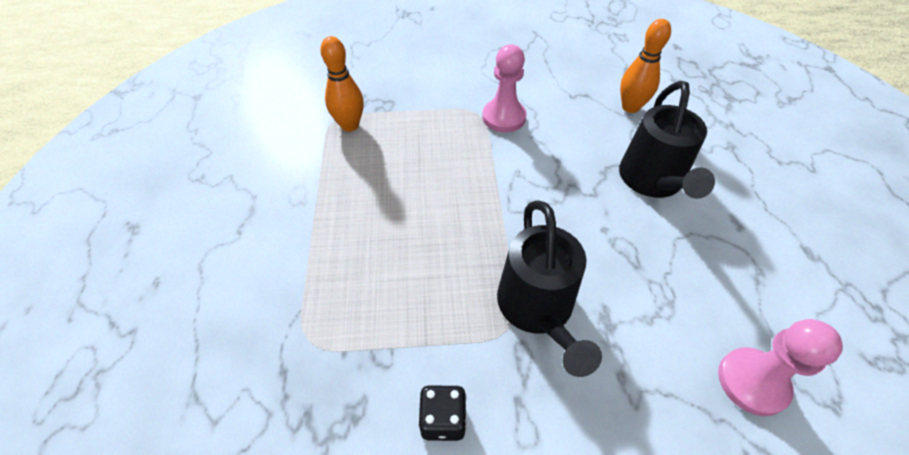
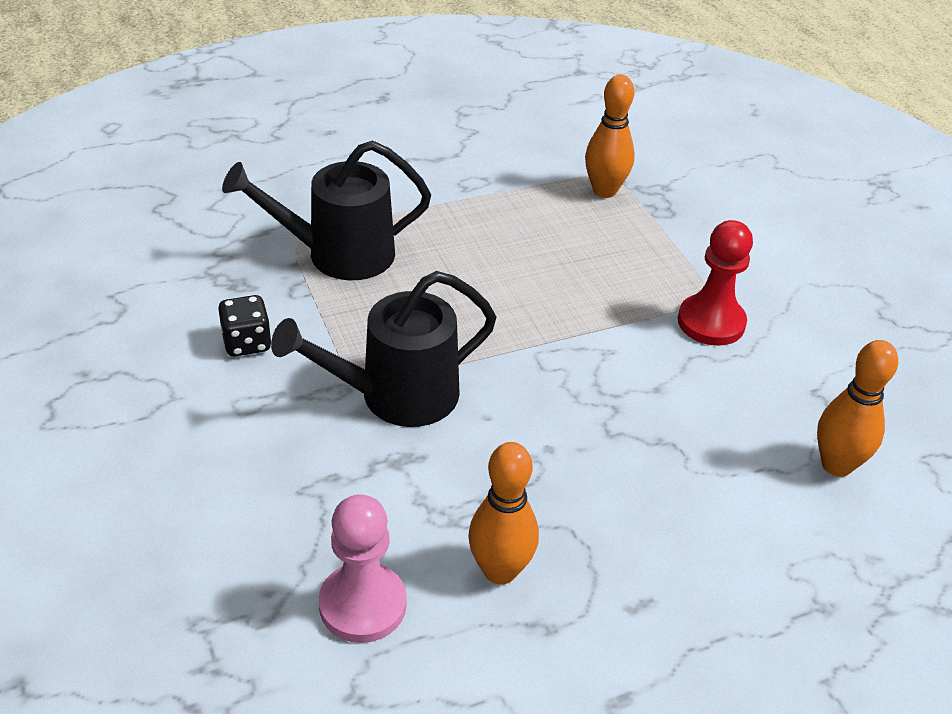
camera: 70 degrees right, 10 degrees down
pink pawn [482,45,526,133] -> red pawn [678,220,753,346]
black watering can [619,81,715,199] -> black watering can moved to [222,141,431,280]
none -> orange bowling pin [468,442,539,585]

